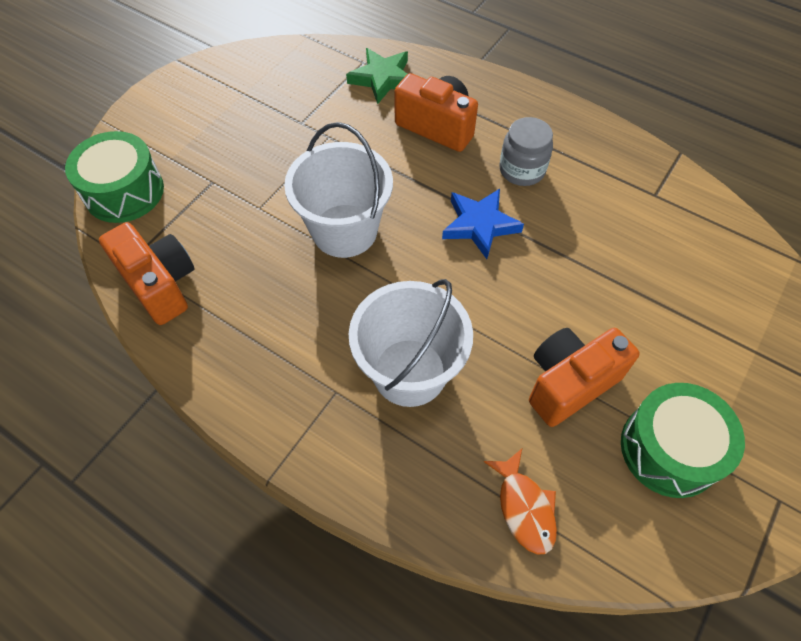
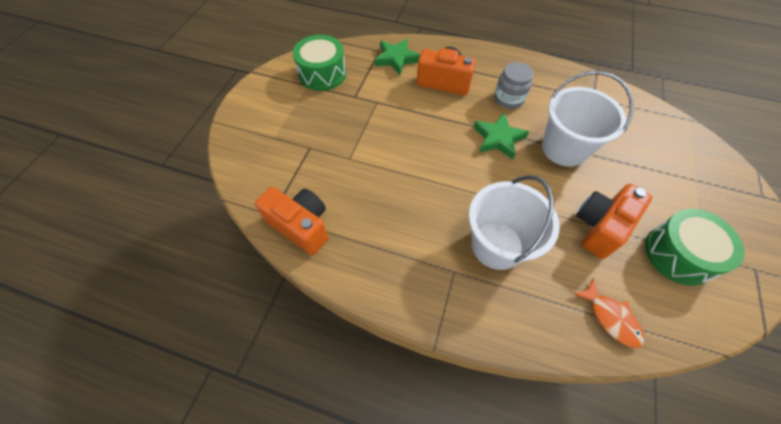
camera: 15 degrees left, 0 degrees up
green drum [65,131,164,223] -> green drum moved to [293,35,346,91]
white bucket [284,122,393,258] -> white bucket moved to [542,71,634,167]
blue star [442,189,524,259] -> green star [473,113,529,160]

